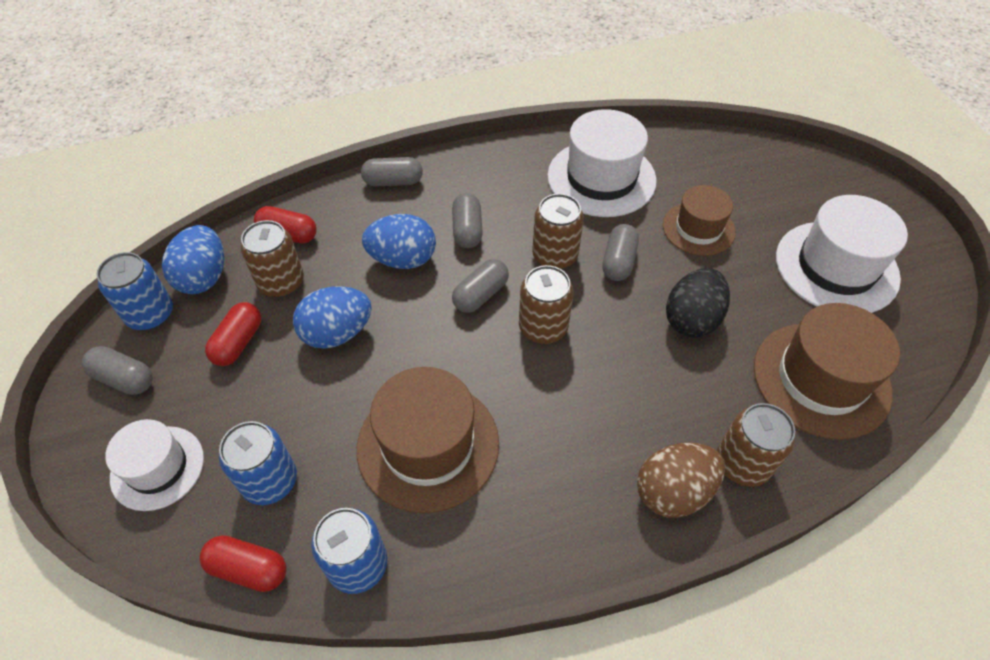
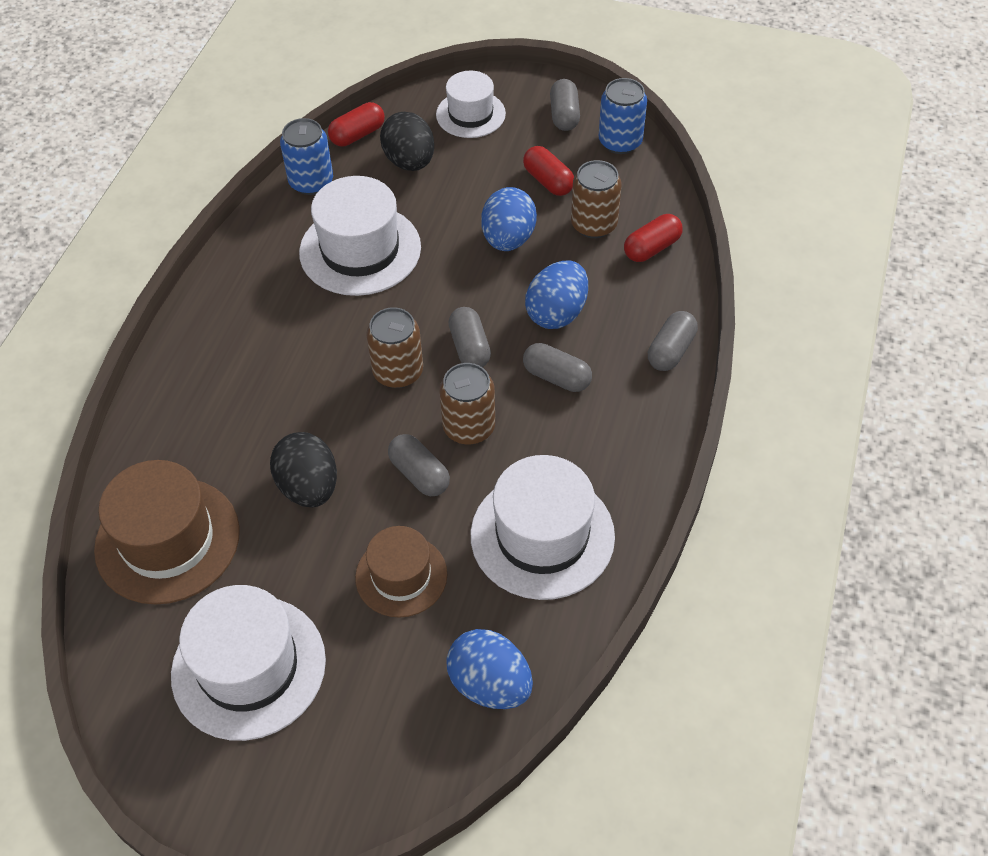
camera: 125 degrees right, 0 degrees up
grey capsule [82,346,152,395] -> grey capsule turned 60 degrees counterclockwise [550,79,580,131]
blue egg [162,225,224,294] -> blue egg moved to [446,629,533,709]
blue can [219,421,297,505] -> black egg [380,112,434,171]
brown hat [357,367,499,513] -> white hat [299,176,421,296]
brown egg [637,442,725,518] -> none
brown can [717,403,795,487] -> none

